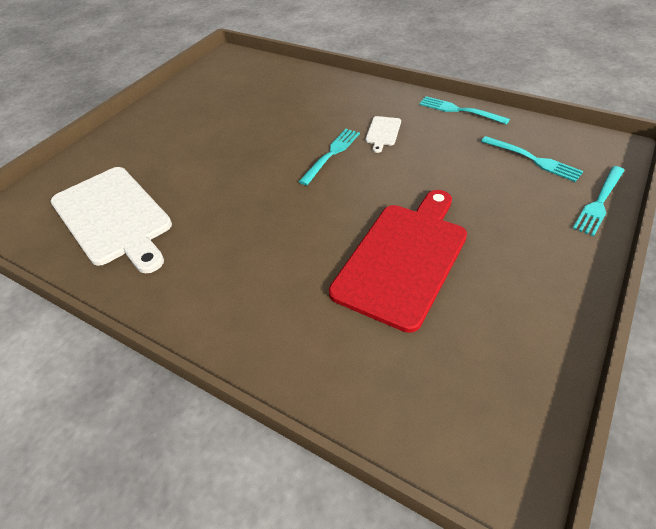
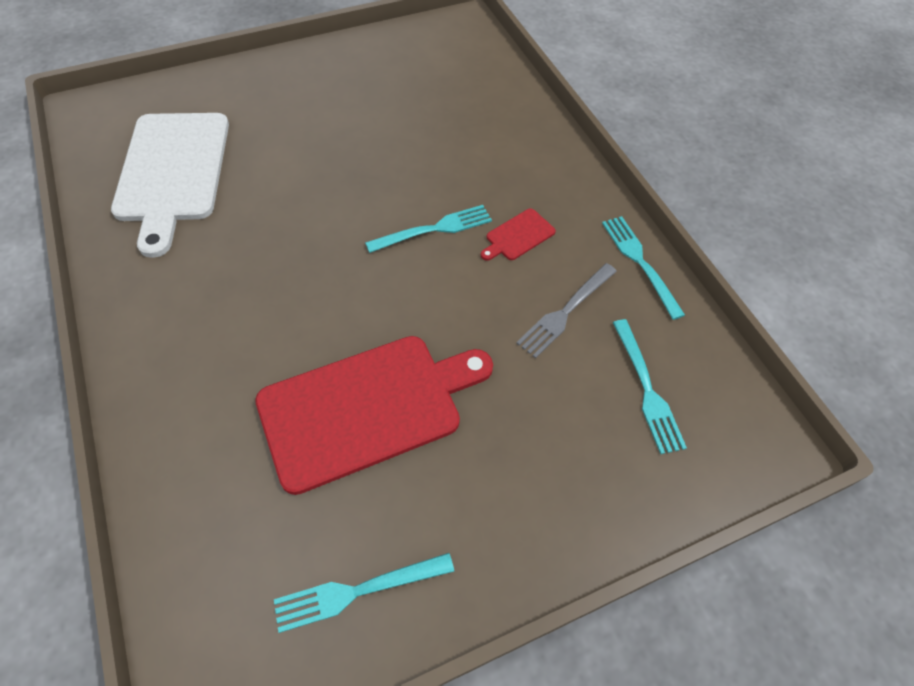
camera: 30 degrees right, 10 degrees up
white cutting board [365,116,401,153] -> red cutting board [481,208,556,261]
turquoise fork [573,166,625,236] -> turquoise fork moved to [274,553,454,633]
none -> grey fork [516,263,617,358]

